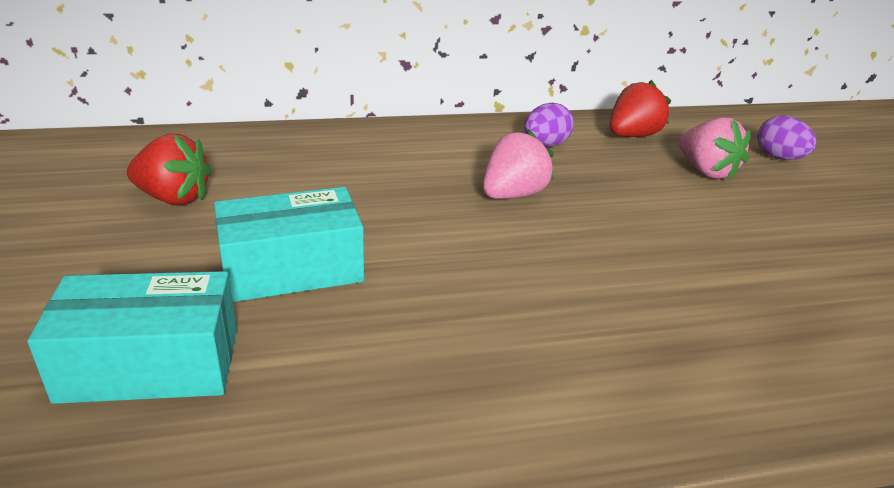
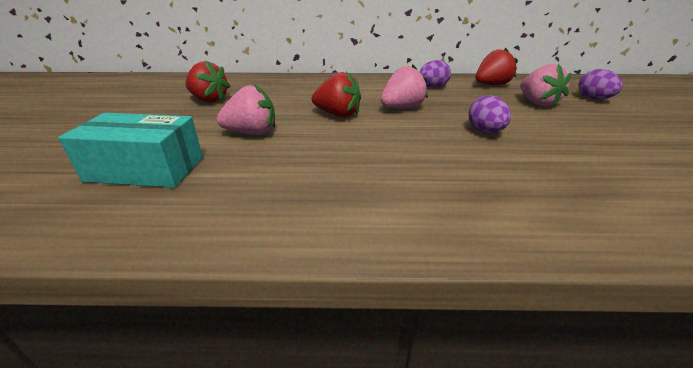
camera: 15 degrees right, 0 degrees up
turquoise box [214,187,364,302] -> pink strawberry [216,84,275,135]
none -> red strawberry [312,72,361,118]
none -> purple egg [468,96,511,133]

